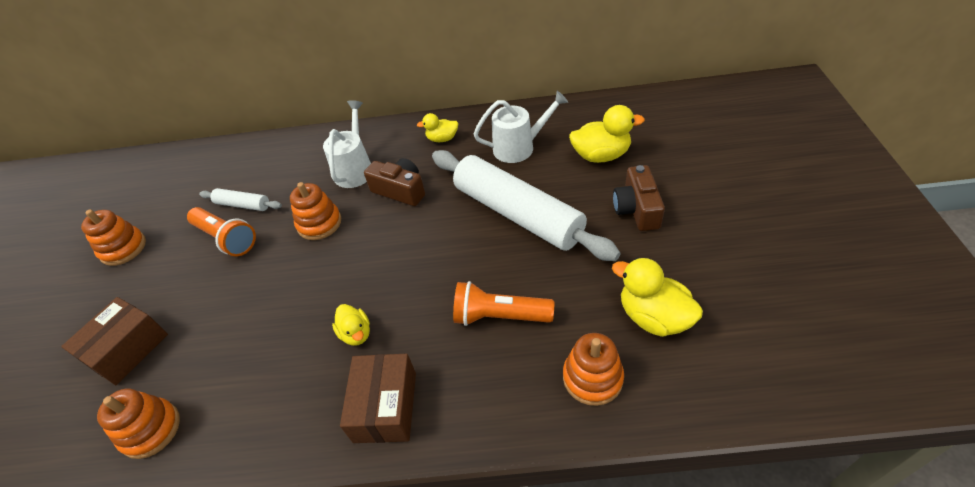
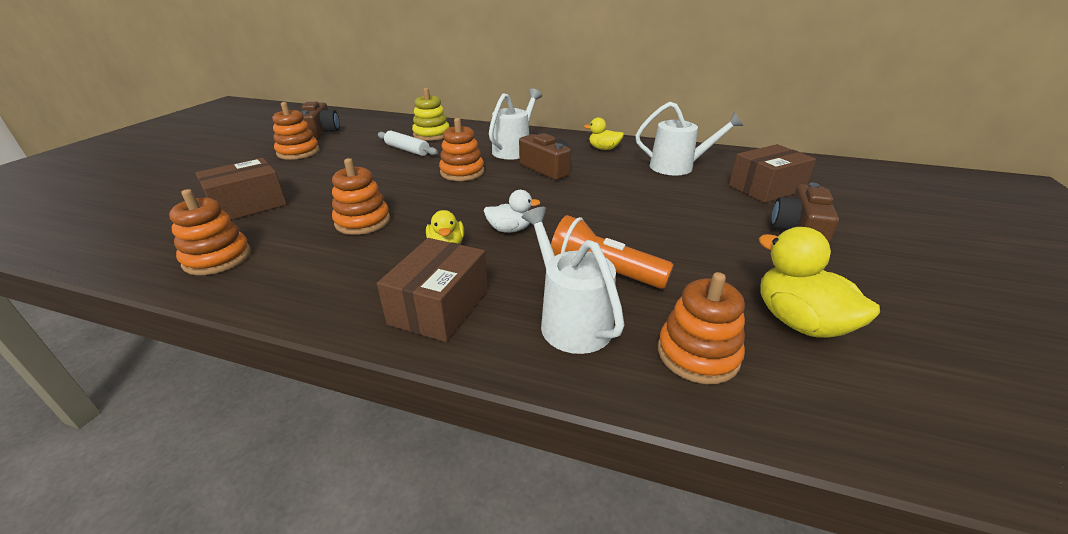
camera: 15 degrees right, 15 degrees down
orange flashlight [187,207,256,256] -> none
white rolling pin [432,150,621,261] -> none
yellow duck [569,105,645,163] -> brown box [729,144,816,203]
none -> brown camera [301,102,340,140]
none -> orange stacking toy [332,158,390,235]
none -> yellow stacking toy [412,88,450,141]
none -> white duck [483,190,541,233]
none -> white watering can [522,207,625,354]

